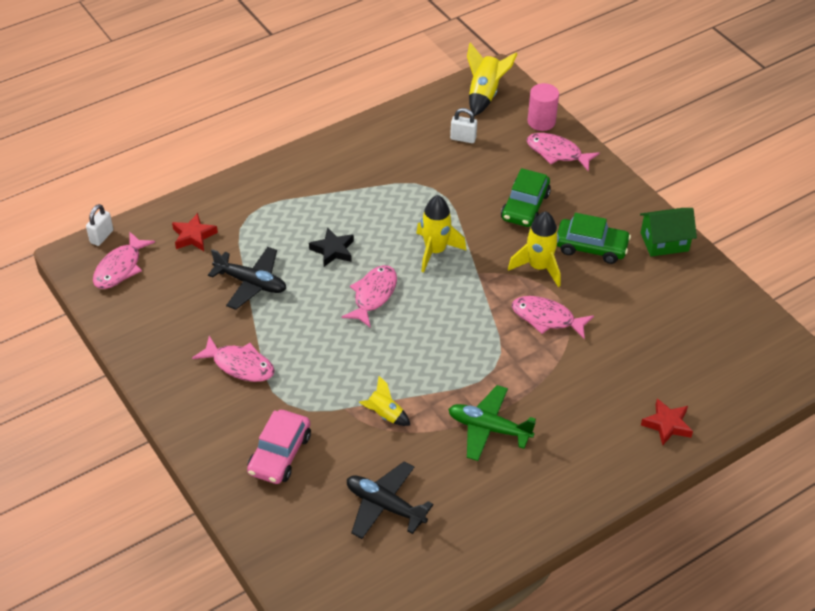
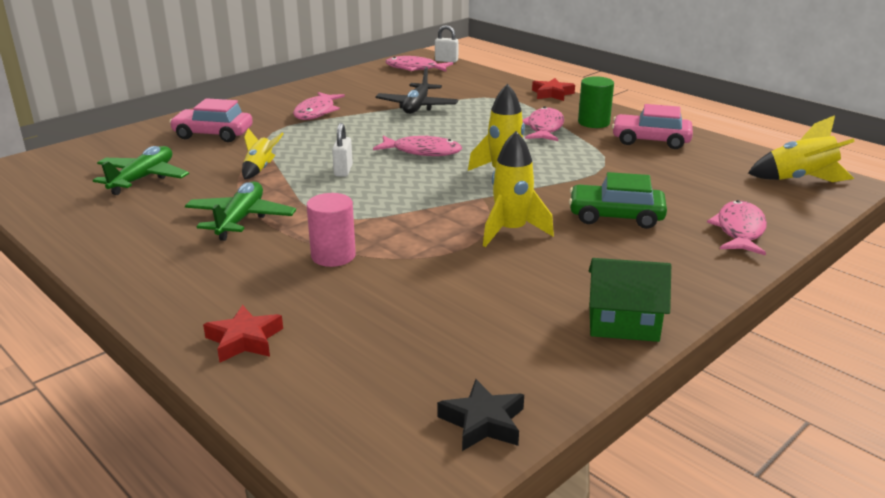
camera: 80 degrees right, 20 degrees down
red star [172,213,218,251] -> red star moved to [532,78,575,101]
black star [309,227,354,267] -> black star moved to [437,379,524,451]
black plane [347,461,433,539] -> green plane [93,146,189,195]
white padlock [450,108,477,143] -> white padlock moved to [332,123,353,177]
pink fish [512,296,594,339] -> pink fish moved to [523,107,564,141]
pink cylinder [527,83,559,131] -> pink cylinder moved to [307,193,356,267]
green car [557,213,631,264] -> none
green house [640,208,697,257] -> green house turned 60 degrees counterclockwise [589,258,671,342]
none -> green cylinder [578,76,614,128]
none -> pink car [612,104,693,149]

